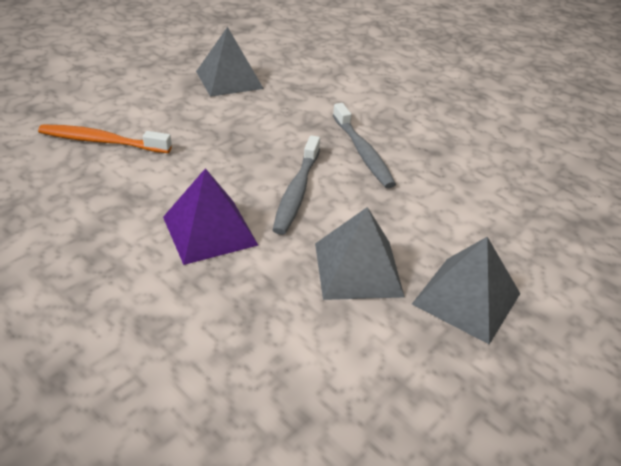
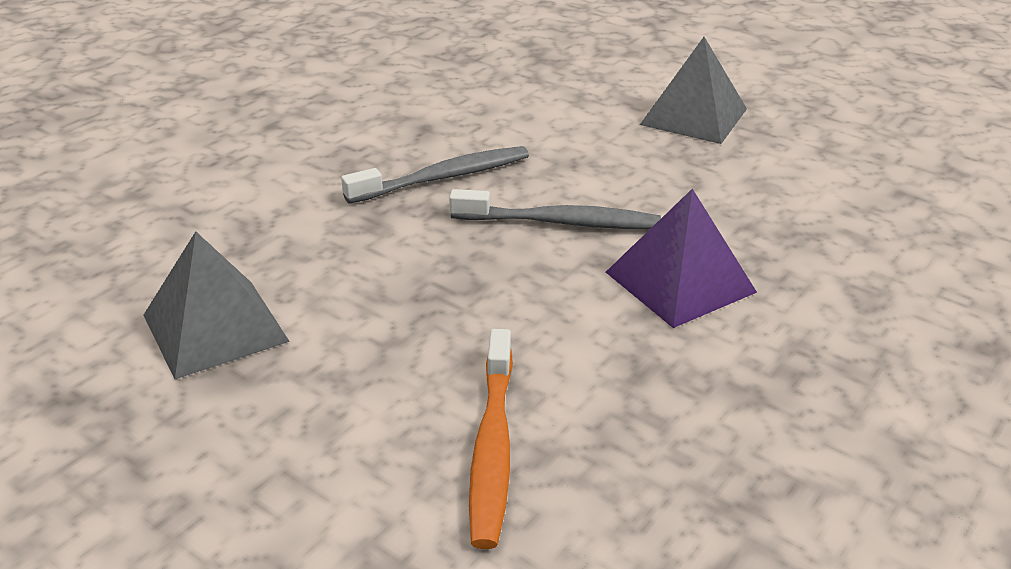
camera: 95 degrees left, 5 degrees down
grey pyramid [315,207,405,300] -> none

